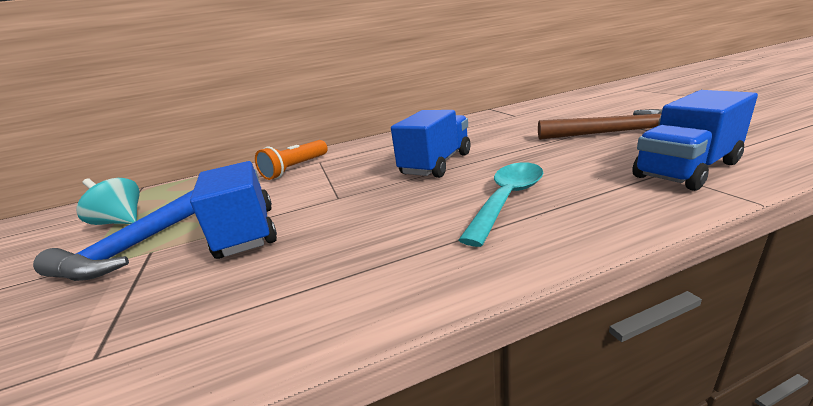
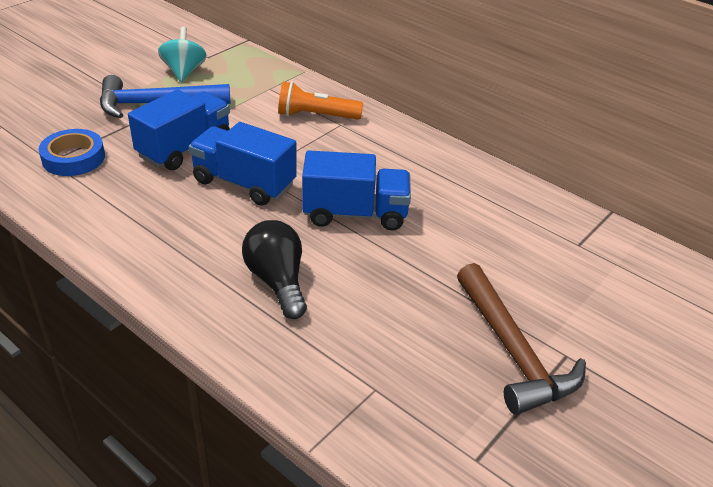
camera: 55 degrees right, 15 degrees up
turquoise spoon [459,162,543,247] -> black light bulb [242,220,307,319]
blue truck [632,90,758,191] -> blue truck moved to [189,122,297,206]
none -> blue tape [38,129,105,176]

